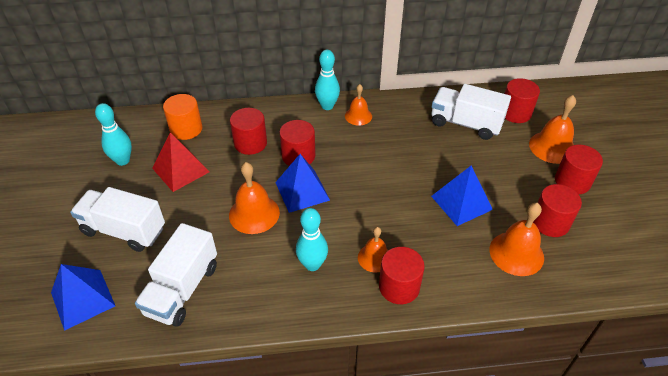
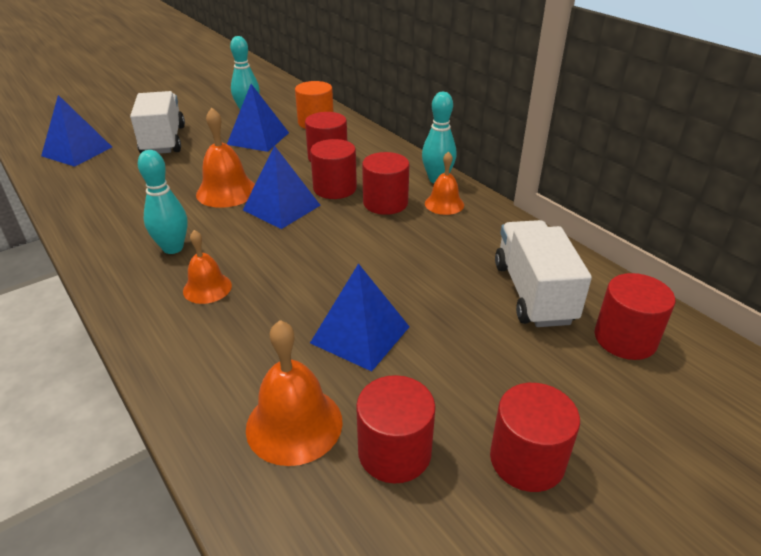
camera: 60 degrees right, 10 degrees down
white truck [135,223,217,327] -> none
red pyramid [152,133,209,192] -> blue pyramid [227,84,289,152]
red cylinder [379,247,425,304] -> red cylinder moved to [362,152,410,215]
orange bell [529,95,576,164] -> none

